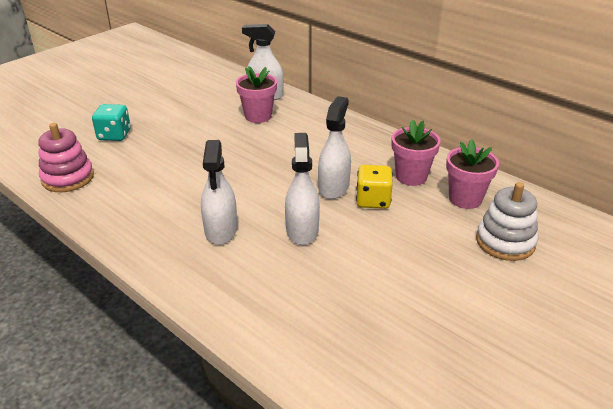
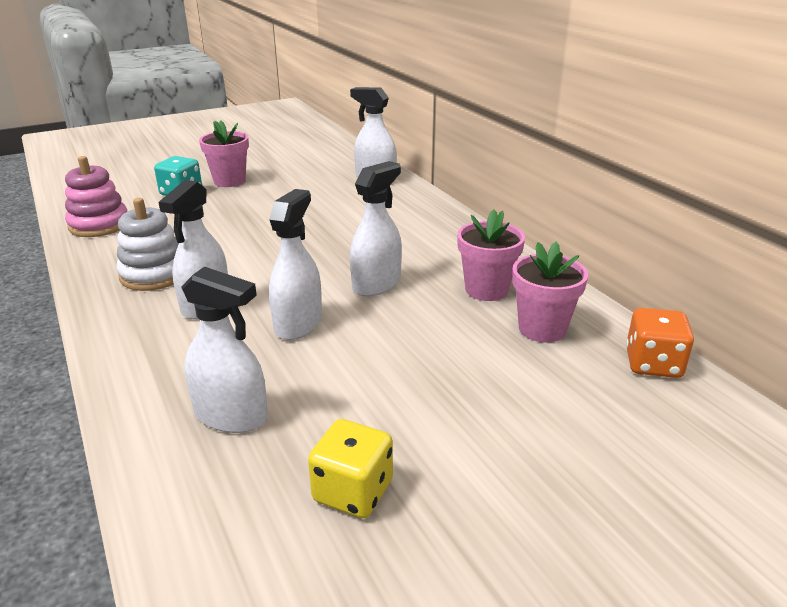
camera: 20 degrees right, 5 degrees down
pink flower pot [236,67,277,123] -> pink flower pot moved to [199,121,249,187]
yellow dice [356,165,393,209] -> yellow dice moved to [308,419,393,518]
white stacking toy [476,182,538,261] -> white stacking toy moved to [116,198,179,291]
none -> white spray bottle [181,266,268,433]
none -> orange dice [626,308,694,378]

